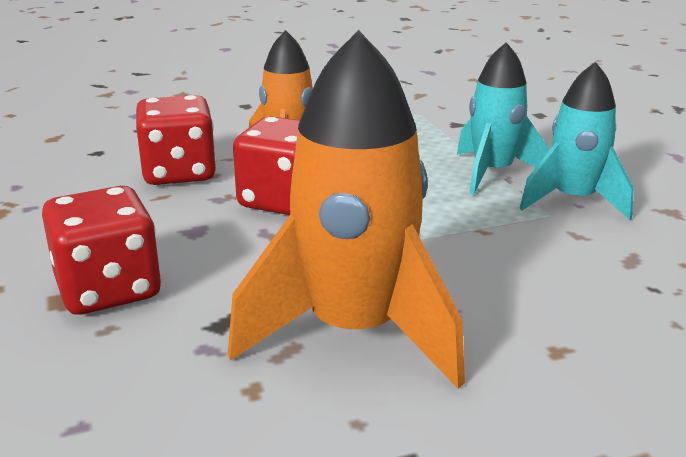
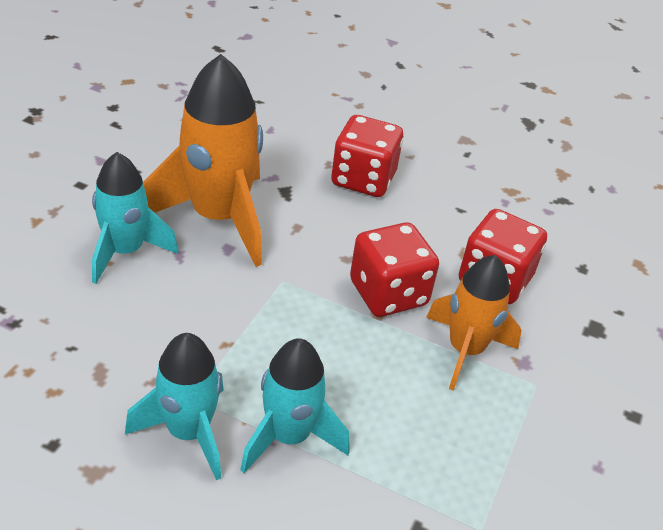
camera: 130 degrees right, 15 degrees up
none -> turquoise rocket [92,152,178,284]

